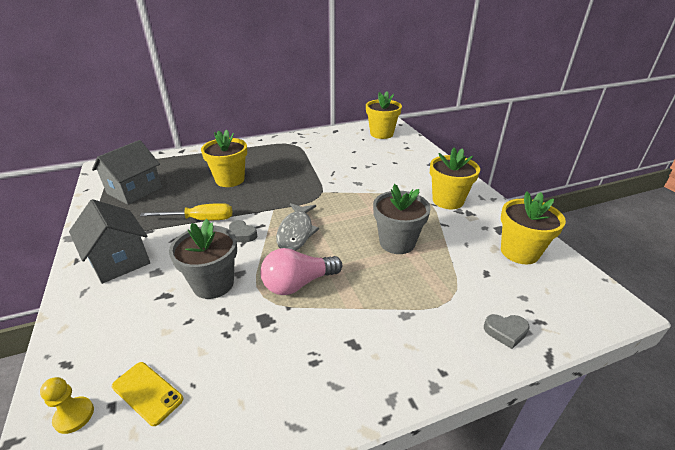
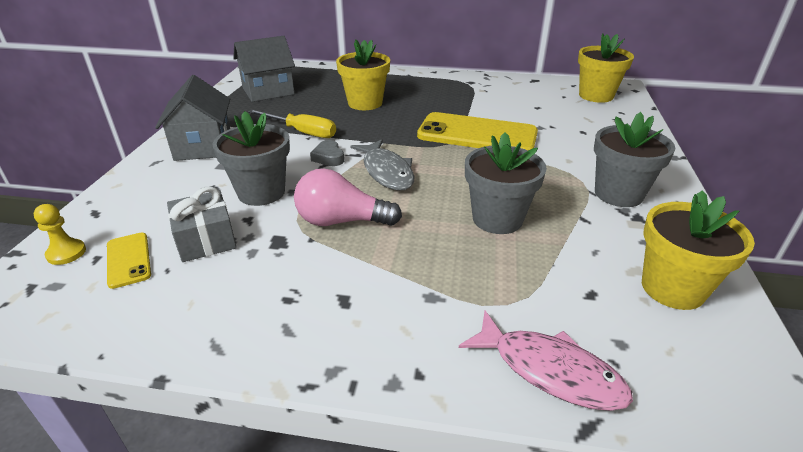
camera: 30 degrees right, 0 degrees up
grey fish [276,203,319,251] -> grey fish turned 60 degrees counterclockwise [351,139,414,191]
yellow flower pot [430,148,480,209] -> grey flower pot [594,112,676,207]
grey heart [484,314,530,349] -> pink fish [459,311,633,411]
none -> grey gift [167,186,237,262]
none -> yellow phone [417,112,538,151]

